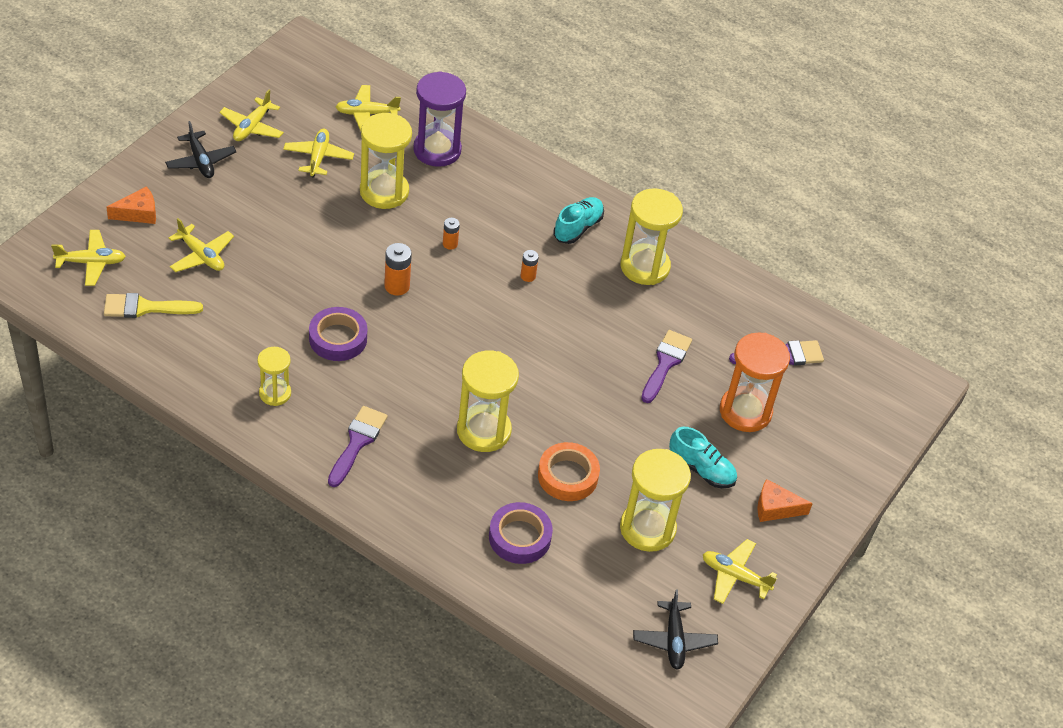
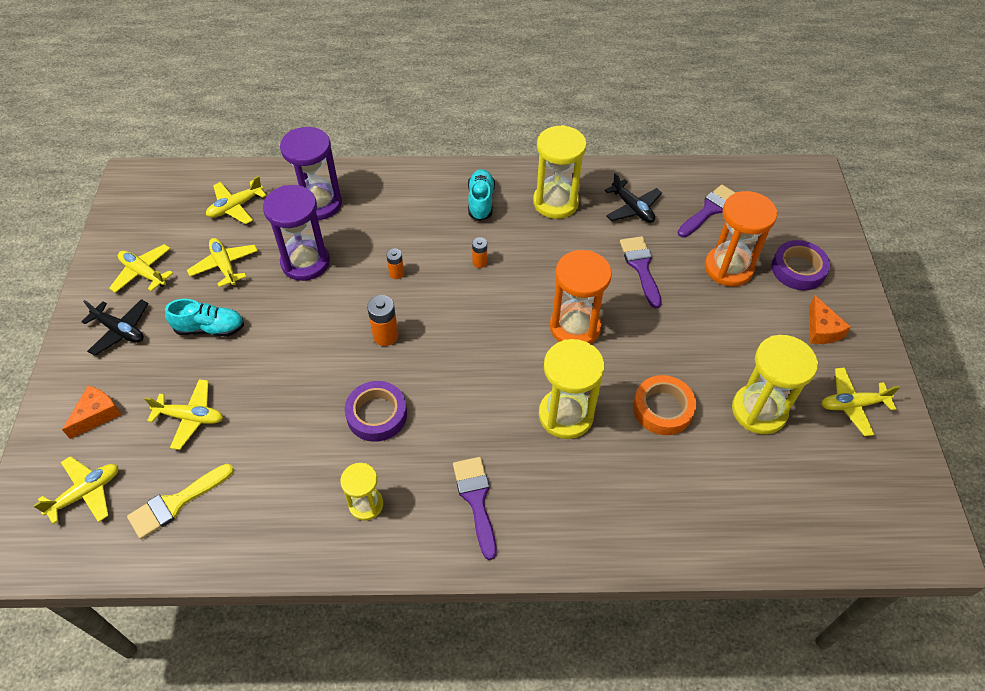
camera: 30 degrees left, 5 degrees up
yellow plane [220,90,284,141] -> yellow plane turned 135 degrees clockwise [109,244,173,293]
yellow hourglass [360,113,412,209] -> purple hourglass [263,185,330,281]
purple tape [489,502,553,564] -> purple tape moved to [771,240,830,291]
black plane [633,589,718,670] -> black plane moved to [605,173,662,223]
turquoise shoe [669,427,737,488] -> turquoise shoe moved to [165,299,244,337]
orange cheese [757,479,813,522] -> orange cheese turned 75 degrees counterclockwise [809,295,851,344]
none -> orange hourglass [550,250,612,344]

